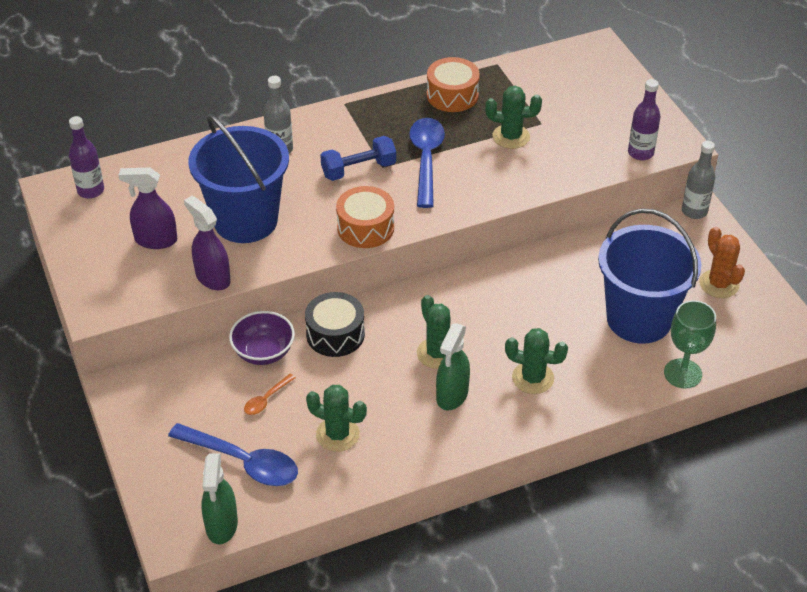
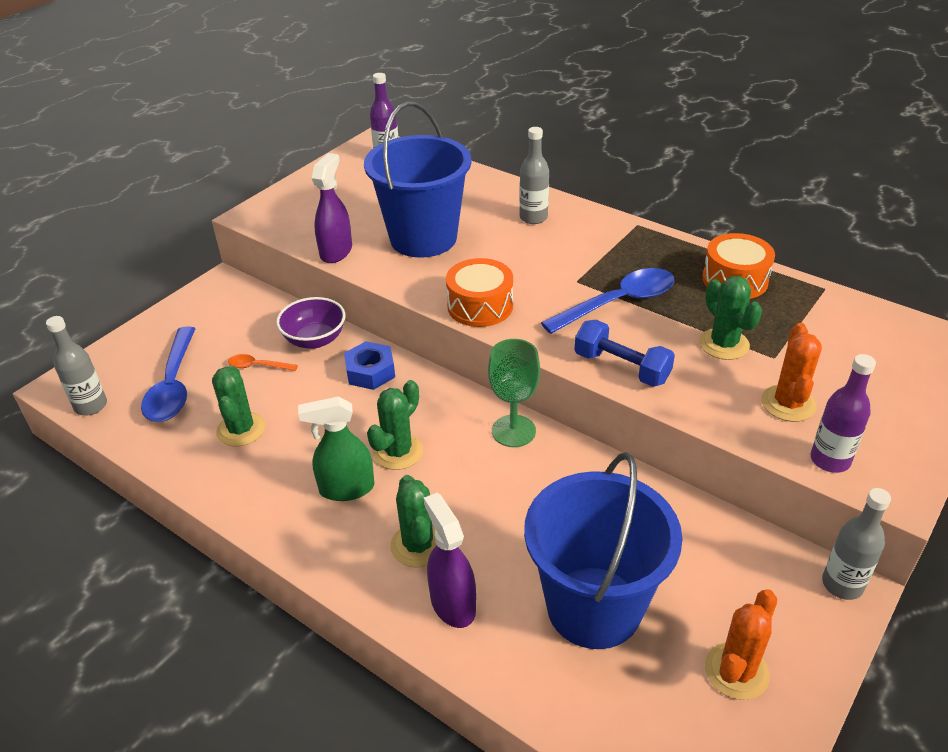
camera: 60 degrees right, 5 degrees down
purple spray bottle [118,168,177,249] -> purple spray bottle moved to [424,493,476,628]
green spray bottle [201,454,238,544] -> grey bottle [46,316,107,416]
black drum [305,292,365,357] -> blue nut [344,341,395,390]
blue dumbbell [320,136,396,181] -> blue dumbbell moved to [575,320,675,387]
green goblet [664,300,716,389] -> green goblet moved to [488,339,540,447]
none -> orange cactus [761,323,822,422]

